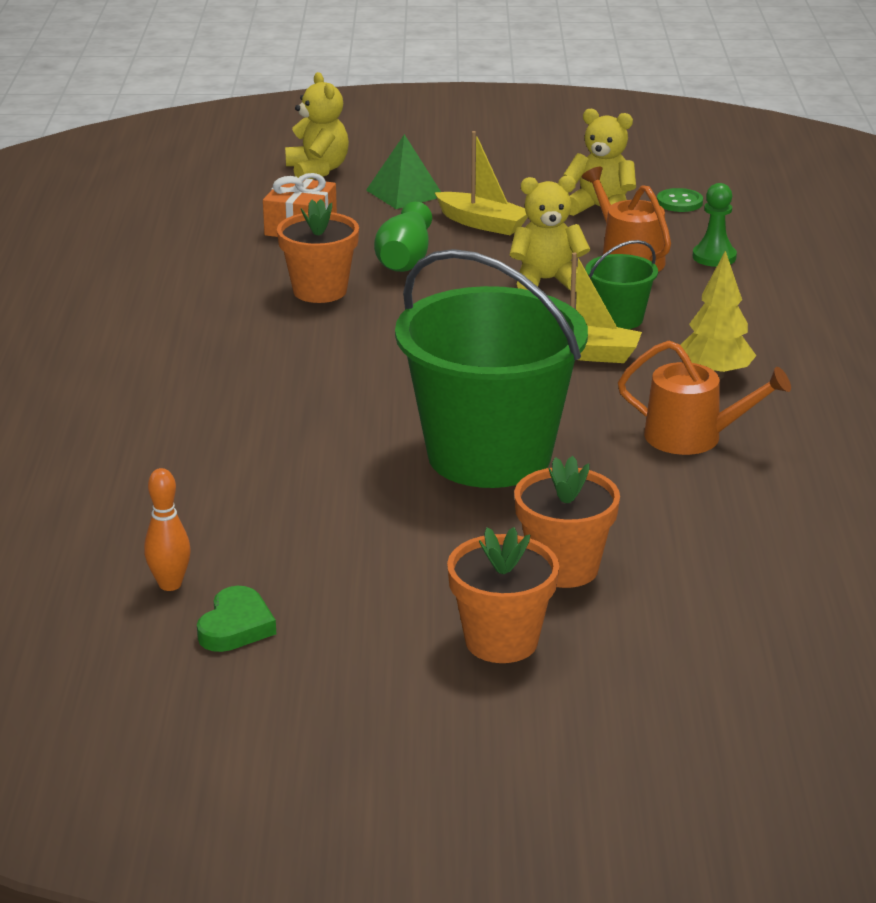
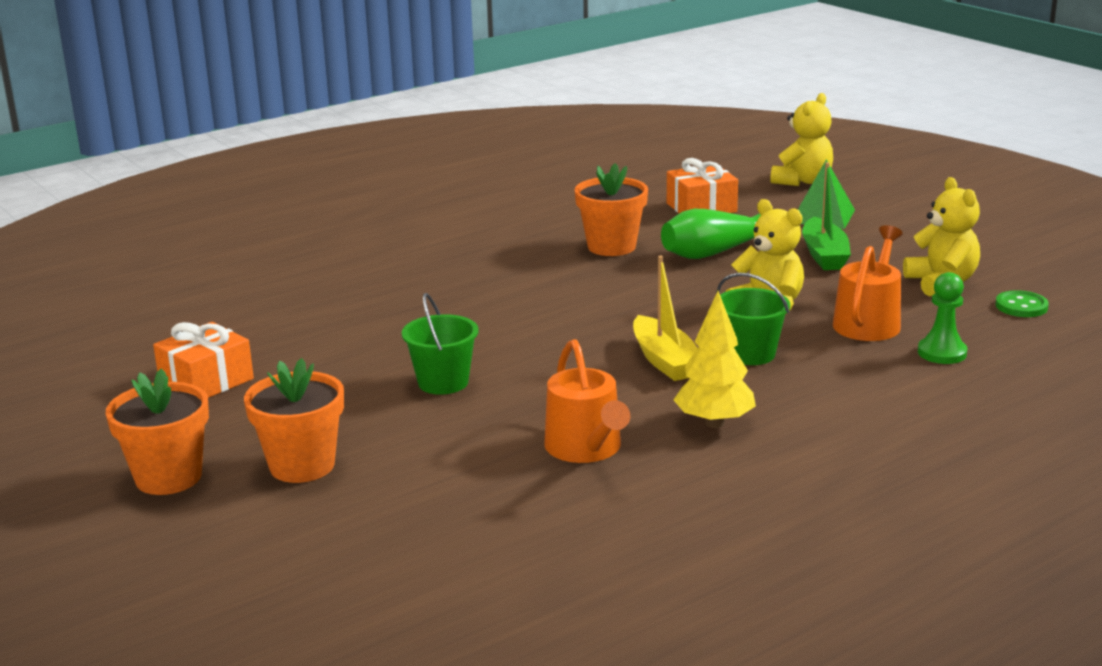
camera: 55 degrees right, 5 degrees down
orange bowling pin [144,468,191,591] -> none
green heart [197,586,276,652] -> none
green bucket [395,249,588,488] -> green bucket [402,293,479,395], size x0.44
yellow boat [434,131,528,235] -> green boat [802,162,851,270]
none -> orange gift [153,322,254,398]

